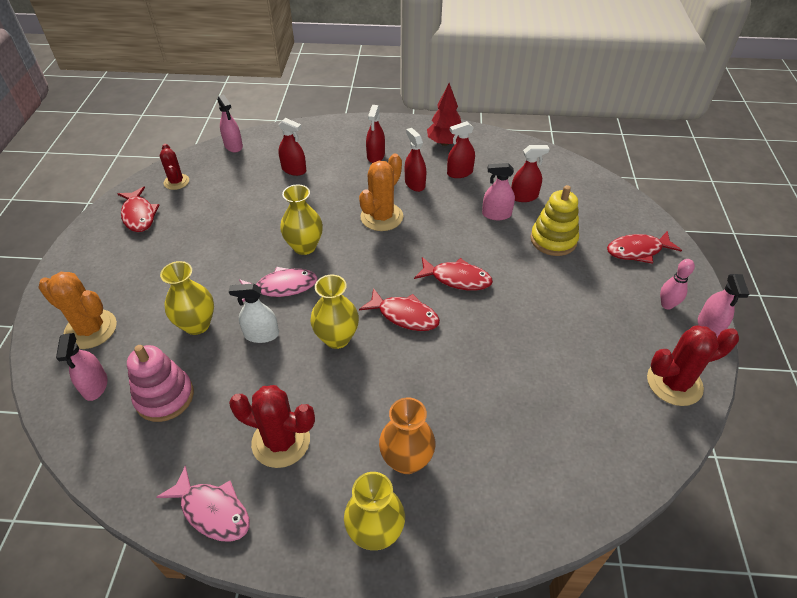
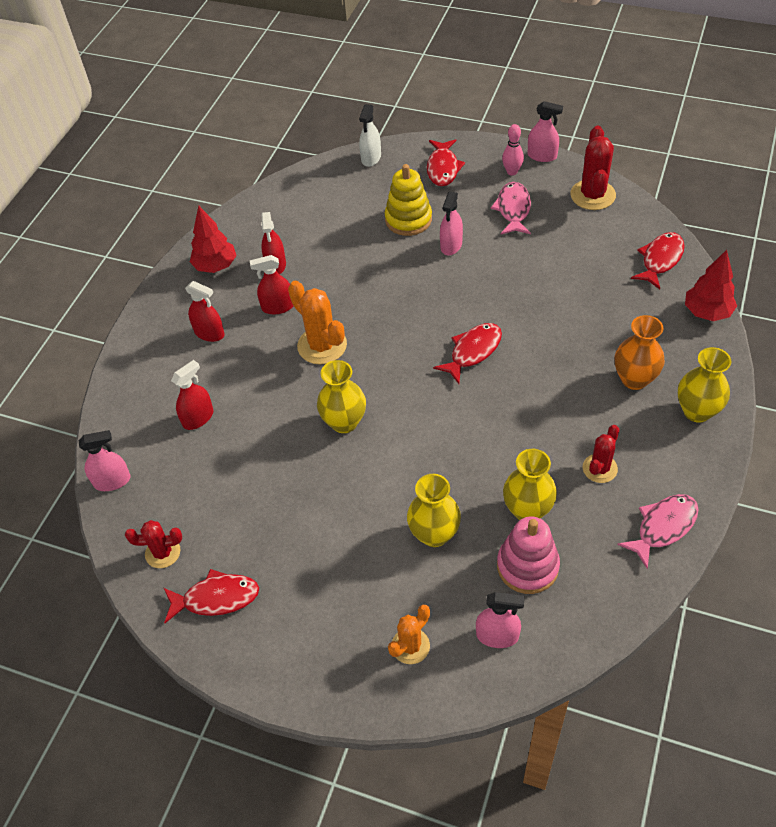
camera: 70 degrees left, 5 degrees up
orange cactus [38,272,117,349] -> orange cactus [388,605,430,664], size x0.62
white spray bottle [229,283,279,343] -> white spray bottle moved to [359,104,381,167]
red cactus [229,385,315,468] -> red cactus [583,425,619,483], size x0.62
pink fish [239,267,318,302] -> pink fish moved to [491,182,531,234]
yellow vase [310,275,359,349] -> yellow vase moved to [503,449,557,520]
red fish [414,257,493,291] -> red fish moved to [631,232,685,289]
pink spray bottle [482,163,515,220] -> pink spray bottle moved to [440,191,463,256]
red spray bottle [511,145,549,202] -> none
none -> red tree [685,250,737,321]

